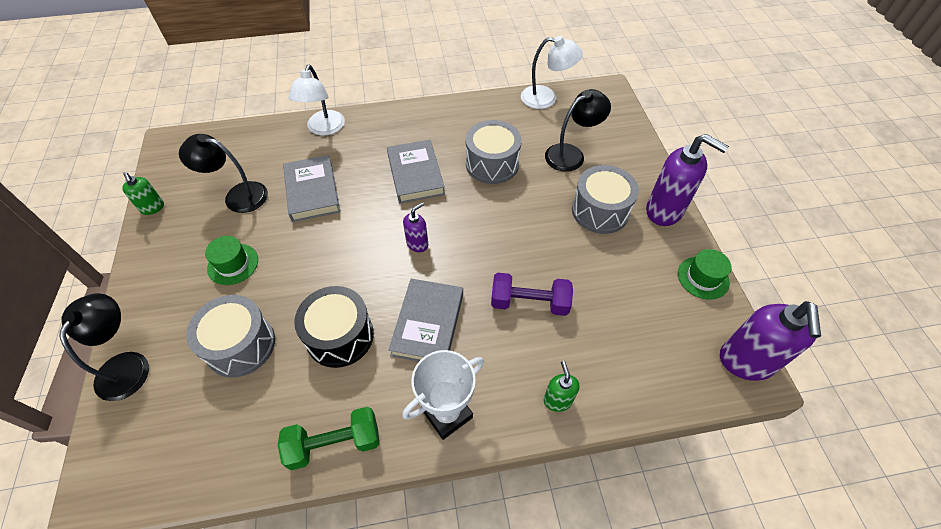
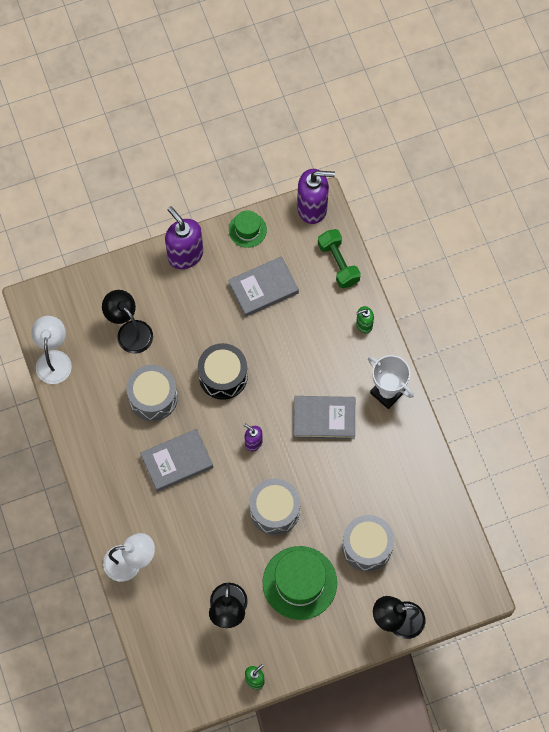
camera: 100 degrees left, 15 degrees up
green hat [205,236,258,285] -> green hat [263,546,337,620], size x1.82
green dumbbell [278,407,379,470] -> green dumbbell moved to [318,229,361,288]
grey book [283,155,340,222] -> grey book moved to [228,256,299,317]
black drum [294,286,374,368] -> black drum moved to [198,343,248,400]
purple dumbbell [491,273,573,316] -> none
grey drum [572,165,639,234] -> grey drum moved to [250,479,300,535]
purple soap dispenser [646,134,729,226] -> purple soap dispenser turned 60 degrees counterclockwise [165,206,203,269]

